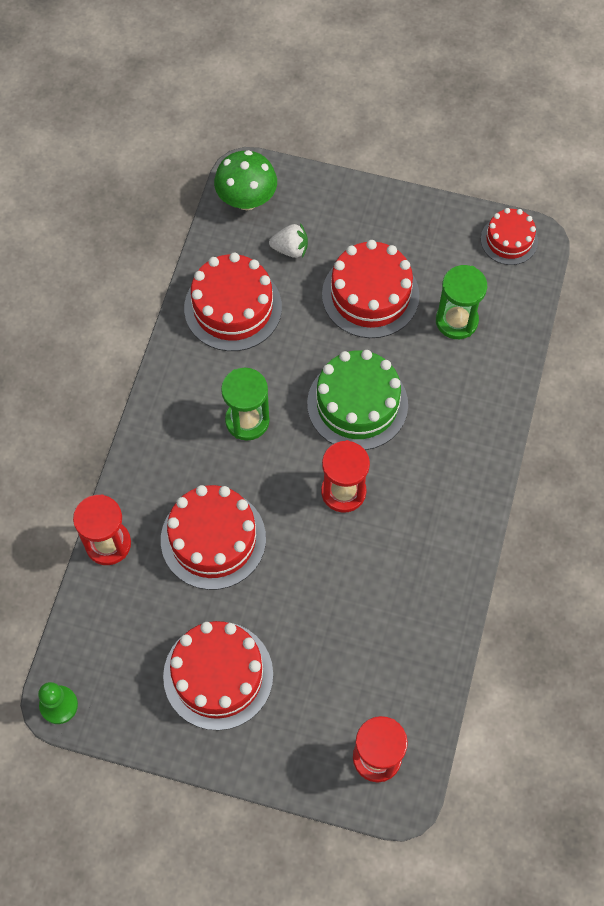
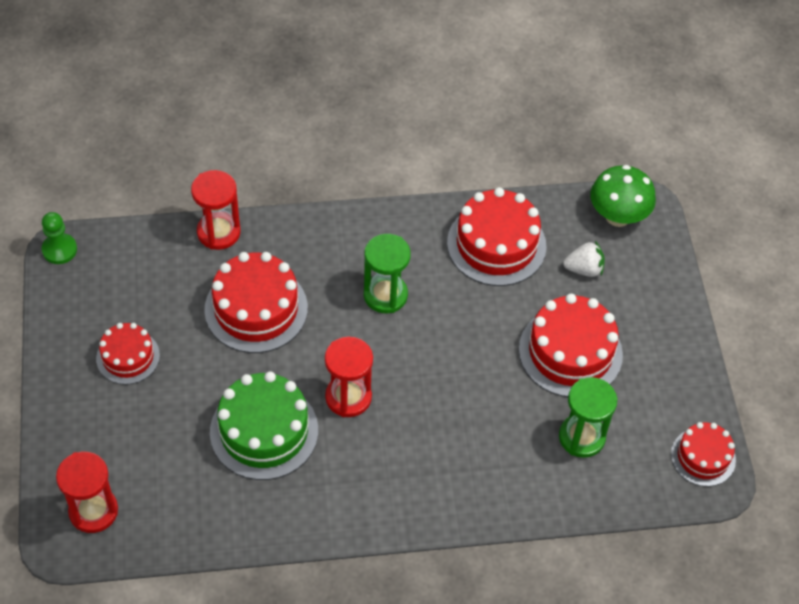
camera: 65 degrees right, 10 degrees down
red cake [163,621,273,731] -> red cake [96,323,160,385], size x0.60
white strawberry [269,223,308,258] -> white strawberry turned 75 degrees counterclockwise [563,241,605,277]
green cake [307,350,408,450] -> green cake moved to [210,371,318,480]

